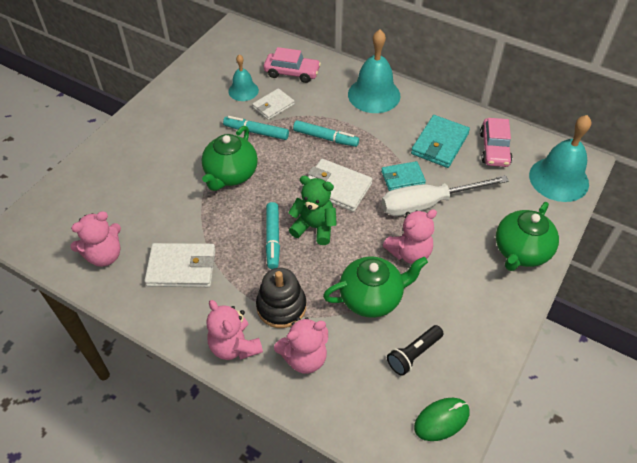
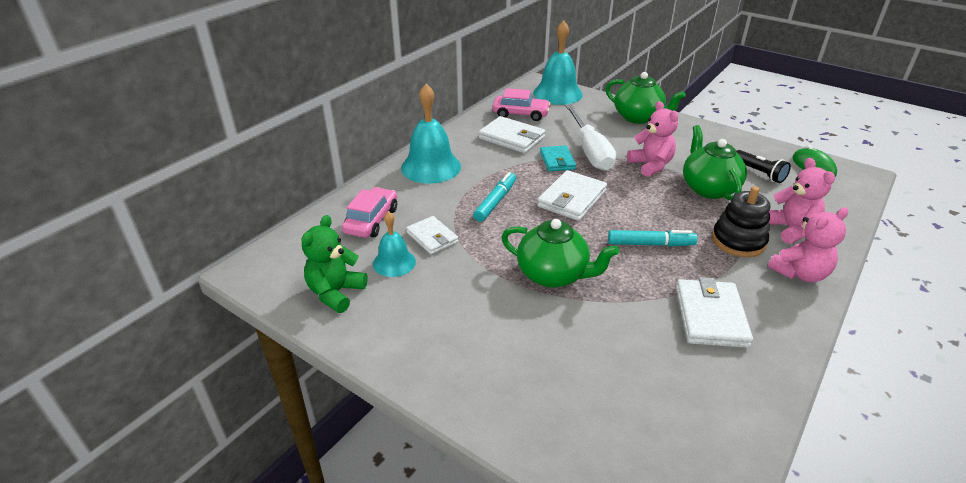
camera: 85 degrees left, 15 degrees down
pink teddy bear [70,211,121,267] -> none
turquoise marker [223,116,289,140] -> none
green teddy bear [288,176,337,245] -> green teddy bear moved to [302,215,367,313]
turquoise wallet [411,115,470,168] -> white wallet [479,116,546,153]

